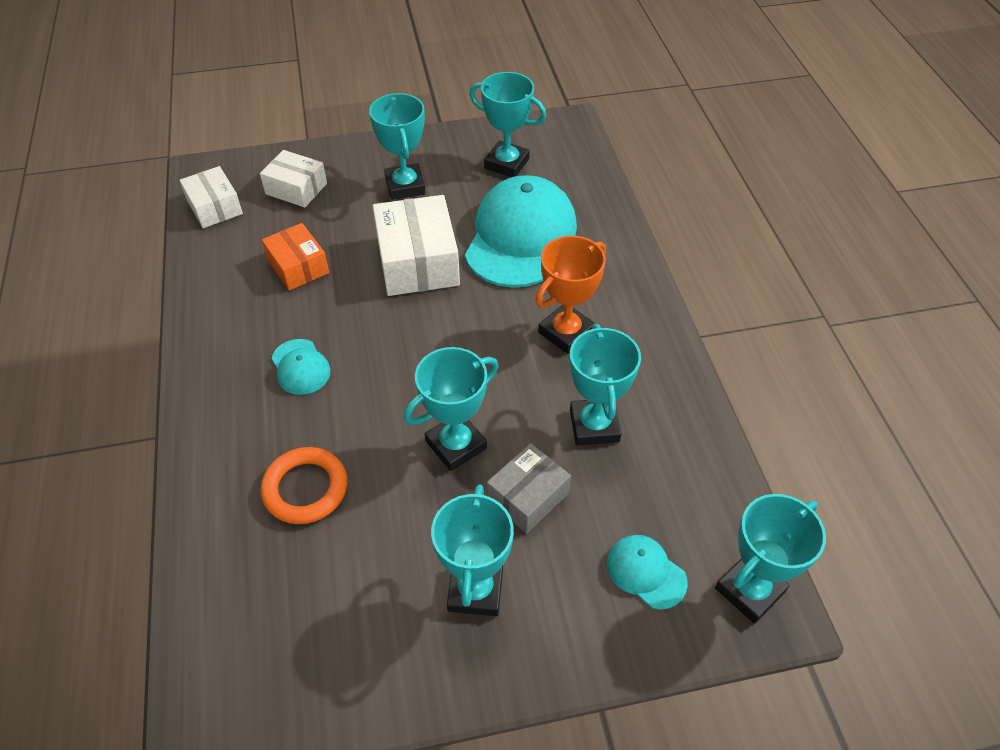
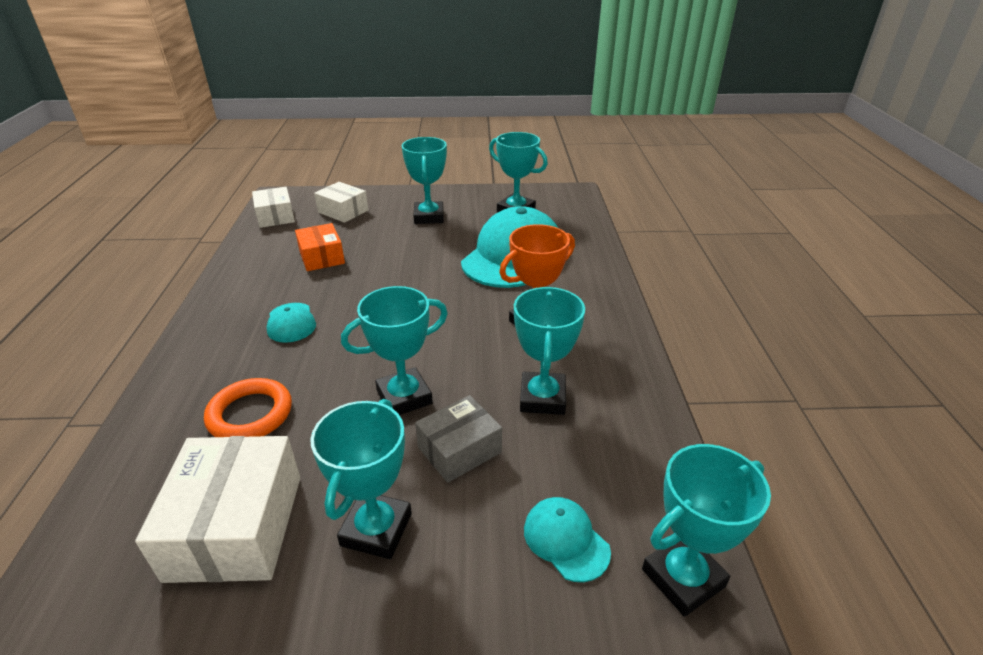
camera: 10 degrees right, 15 degrees down
white box [373,195,460,296] -> white box moved to [135,436,300,583]

